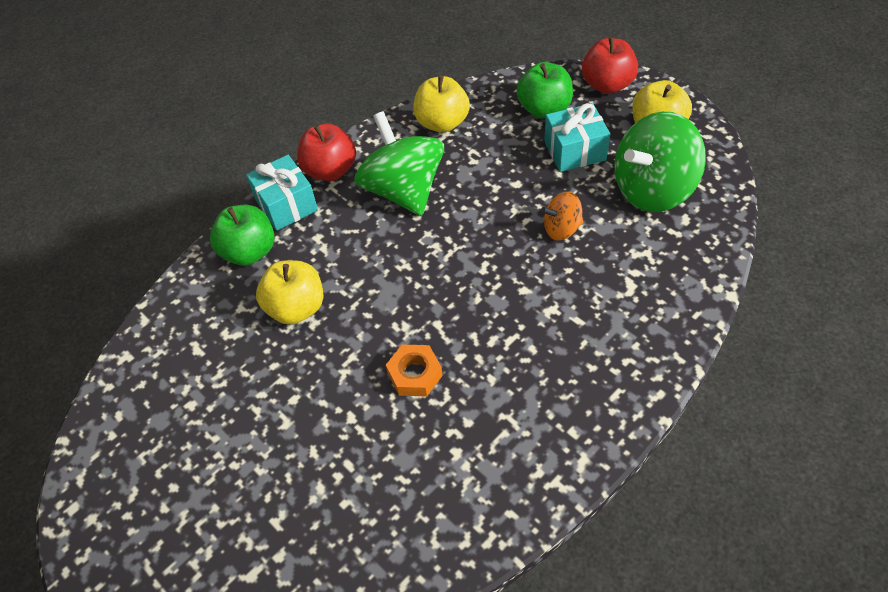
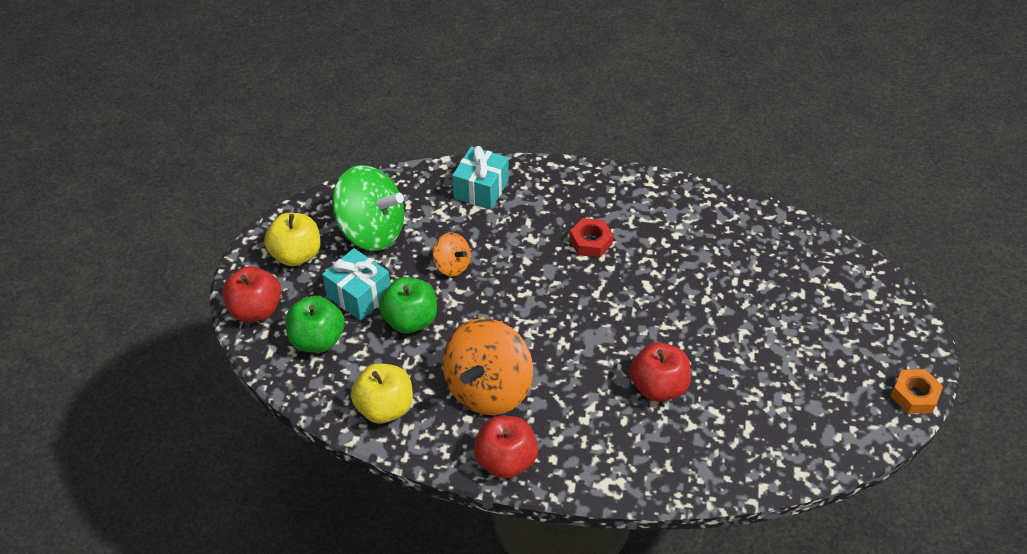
camera: 130 degrees left, 5 degrees down
green apple [210,205,275,266] -> green apple moved to [379,277,437,333]
turquoise gift [246,155,318,231] -> turquoise gift moved to [452,146,509,210]
yellow apple [256,260,323,325] -> red apple [630,342,691,402]
green spinning top [354,111,444,216] -> orange spinning top [442,318,533,415]
orange nut [386,345,443,397] -> orange nut moved to [891,369,943,414]
none -> red nut [569,218,613,258]

